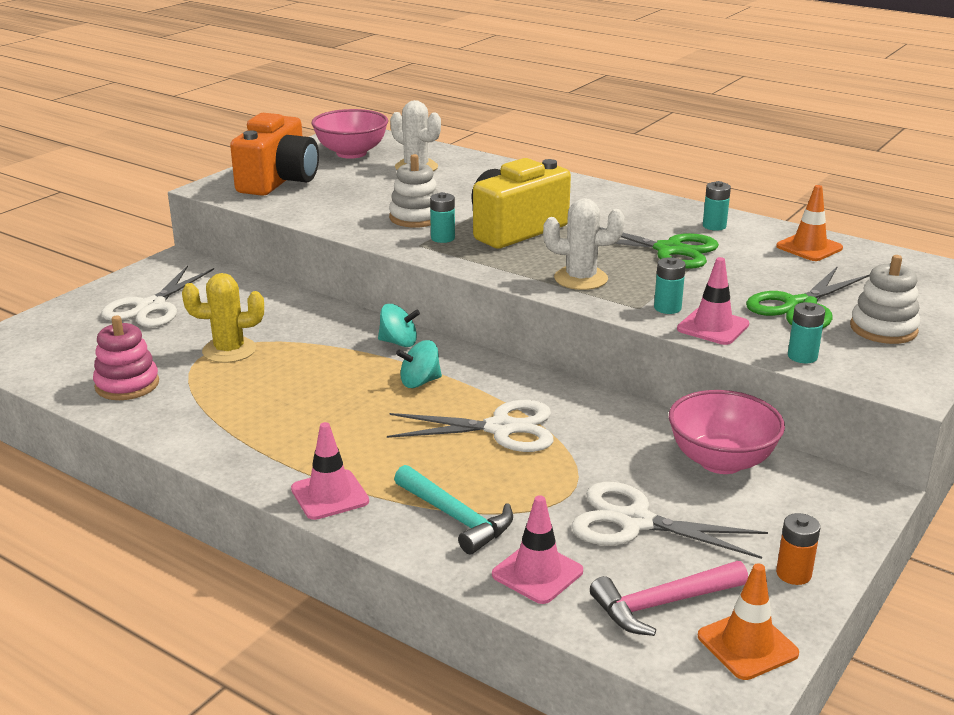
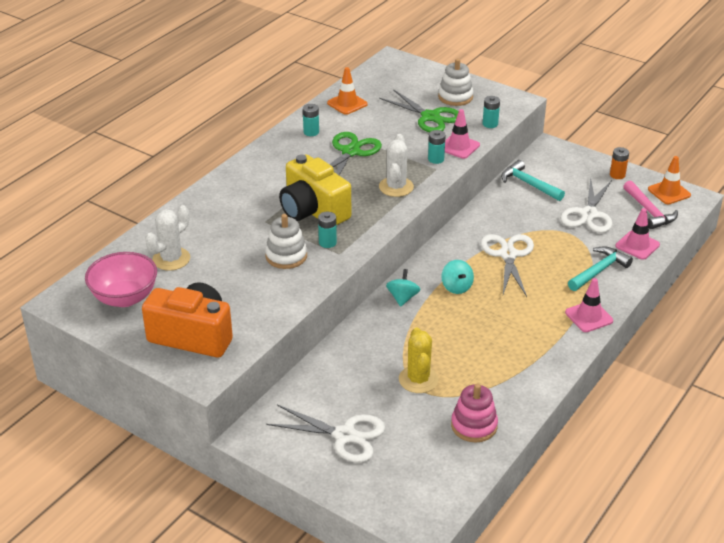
camera: 90 degrees left, 10 degrees up
pink bowl [669,390,785,474] -> turquoise hammer [501,160,565,201]

